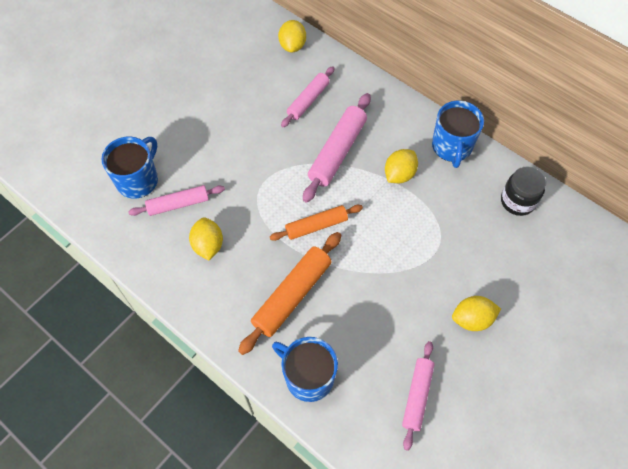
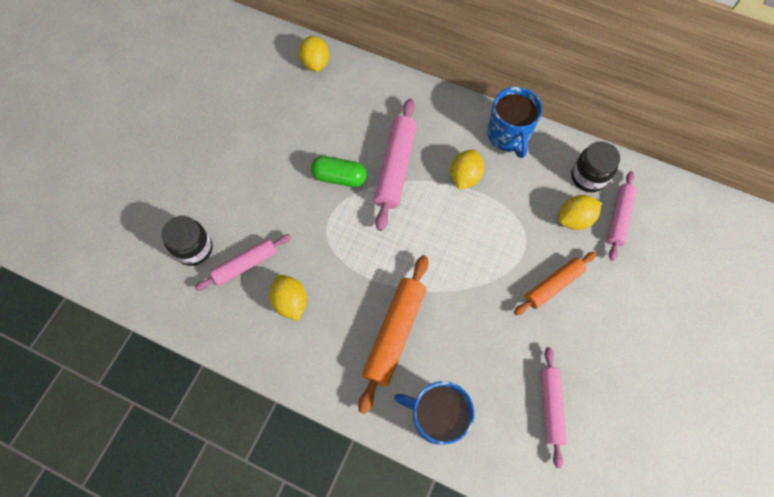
camera: 15 degrees left, 5 degrees up
blue mug [101,136,158,199] -> black jar [162,216,213,266]
orange rolling pin [270,205,363,241] -> orange rolling pin moved to [514,252,596,315]
pink rolling pin [281,66,335,127] -> pink rolling pin moved to [607,171,637,261]
yellow lemon [452,296,501,331] -> yellow lemon moved to [559,195,601,230]
none -> green capsule [311,156,367,187]

